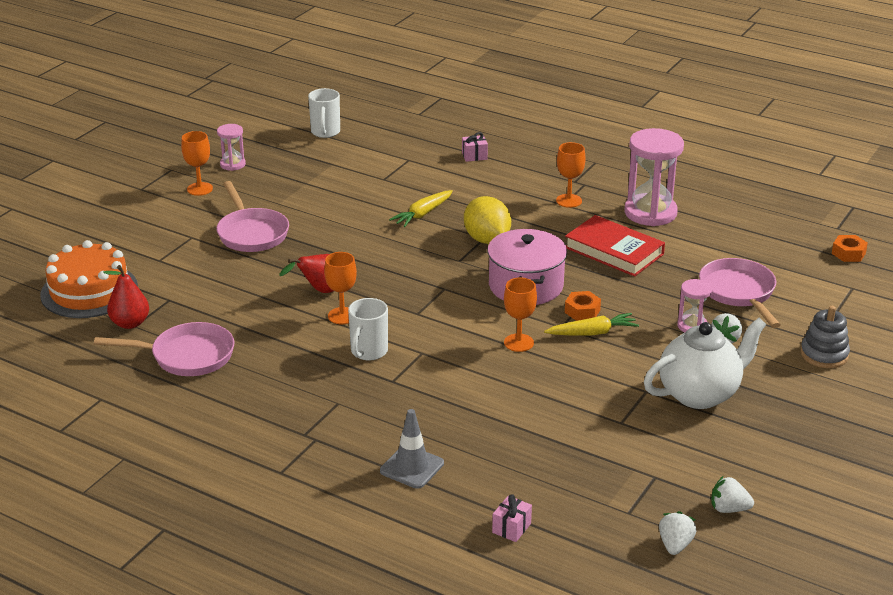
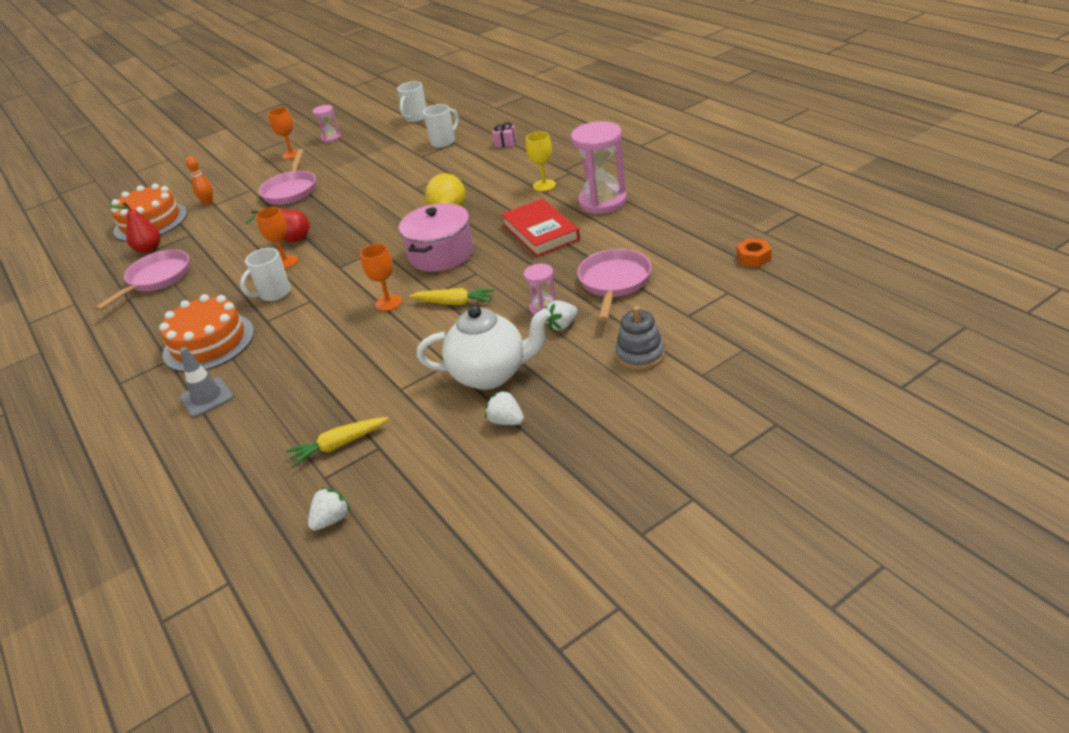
camera: 30 degrees right, 5 degrees up
pink pan [94,322,234,376] -> pink pan turned 90 degrees counterclockwise [95,250,190,311]
yellow carrot [389,190,453,227] -> yellow carrot moved to [286,417,389,467]
pink gift [492,494,532,542] -> none
orange goblet [556,142,586,208] -> yellow goblet [526,131,556,191]
orange nut [565,291,601,321] -> none
white strawberry [711,476,754,513] -> white strawberry moved to [485,390,524,425]
none -> orange cake [159,294,255,372]
none -> orange bowling pin [186,156,213,205]
none -> white mug [423,104,459,148]

